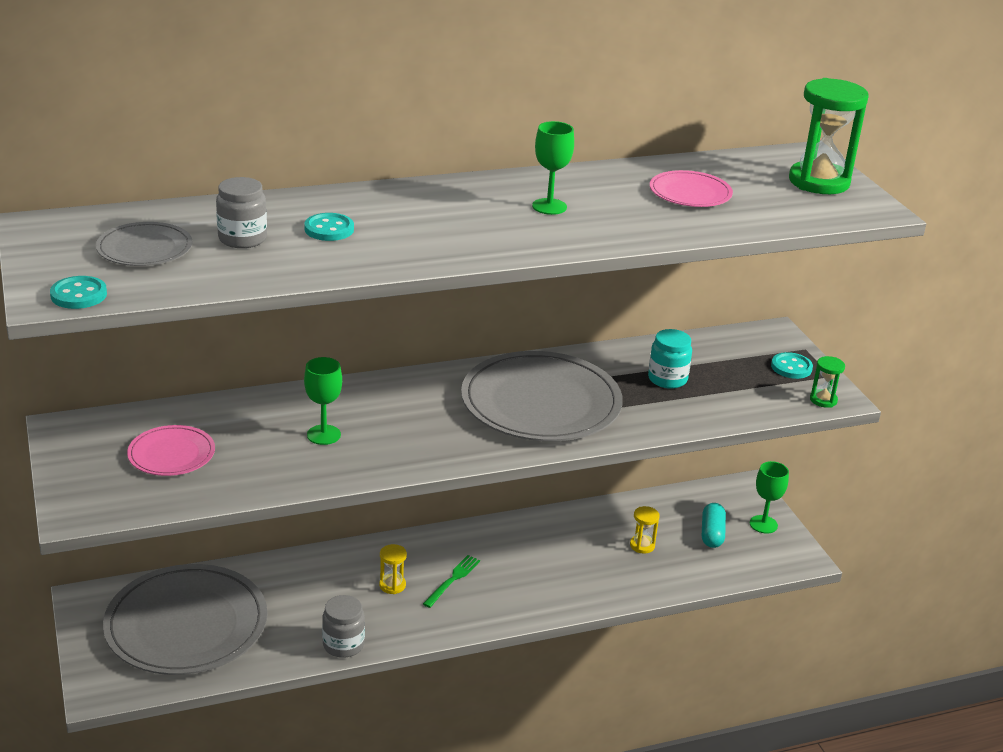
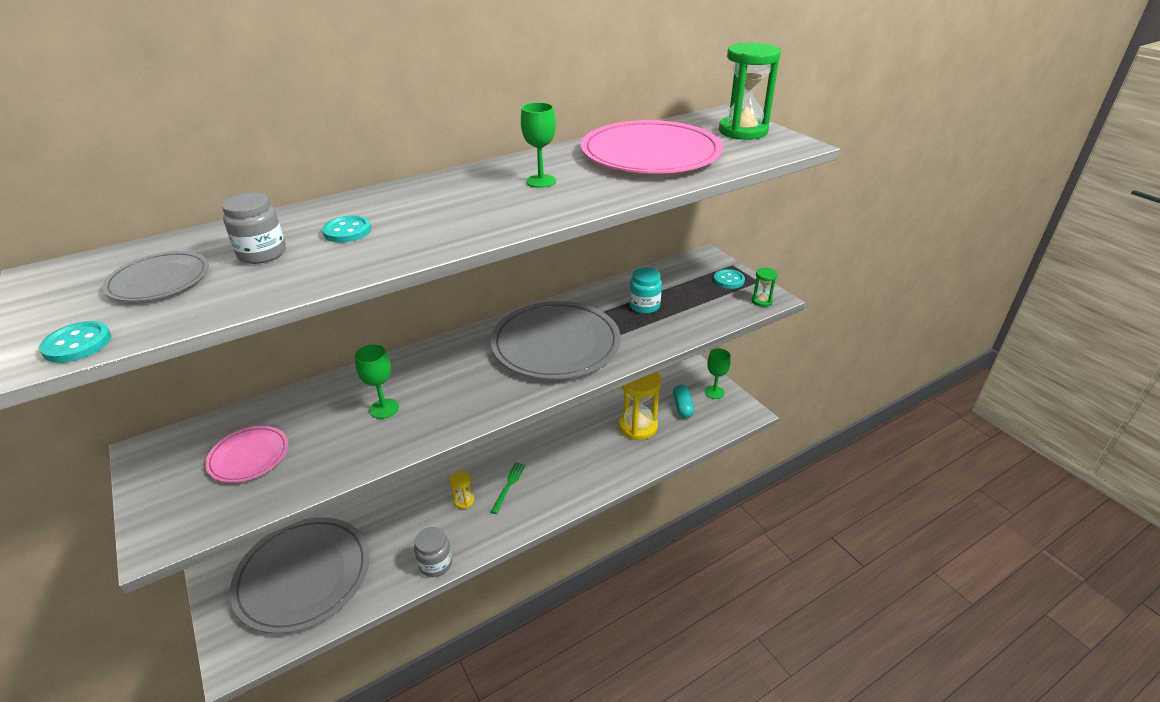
camera: 10 degrees left, 5 degrees up
yellow hourglass [630,506,660,554] -> yellow hourglass [618,372,661,440], size x2.13
pink plate [650,170,733,207] -> pink plate [581,120,723,174], size x2.03

